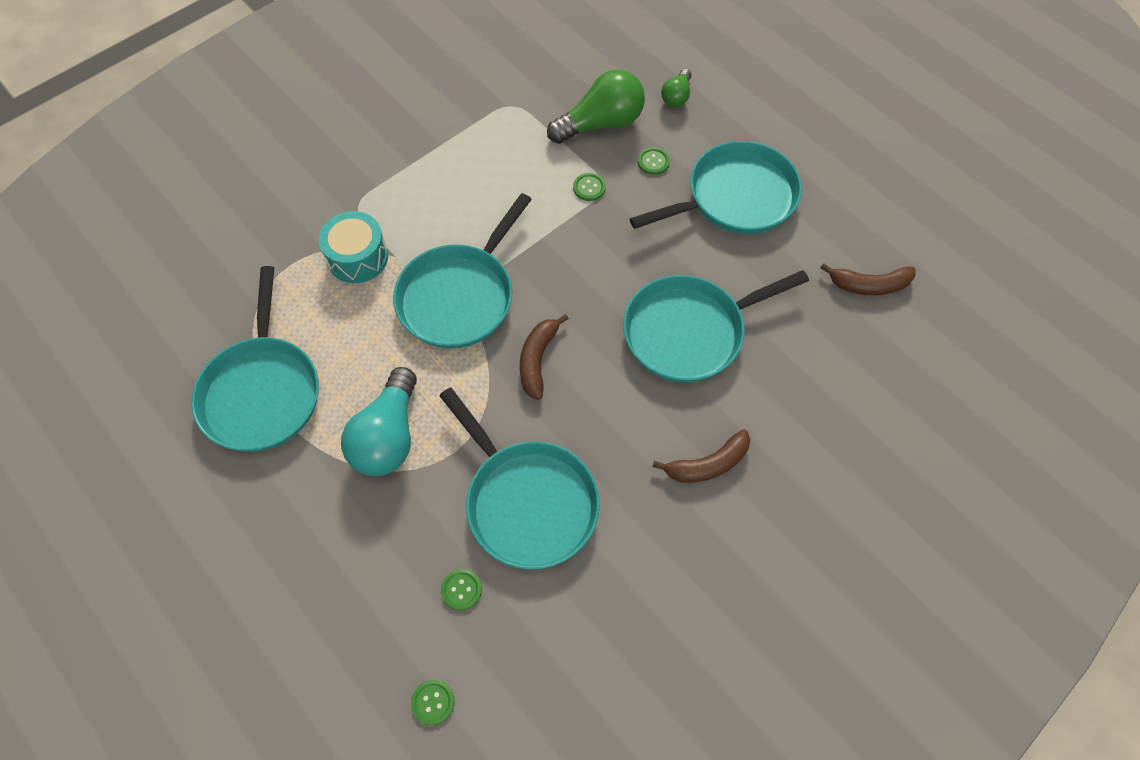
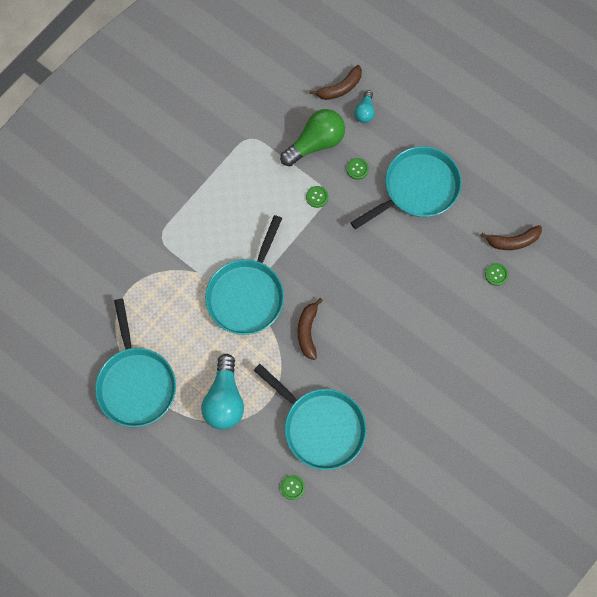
camera: 10 degrees left, 10 degrees up
turquoise drum [318,211,388,283] -> none
green button [411,680,455,725] -> green button moved to [485,263,508,286]
turquoise pan [623,270,809,383] -> none
brown banana [652,429,750,483] -> brown banana moved to [309,65,362,100]
green light bulb [661,69,691,107] -> turquoise light bulb [354,90,375,123]

